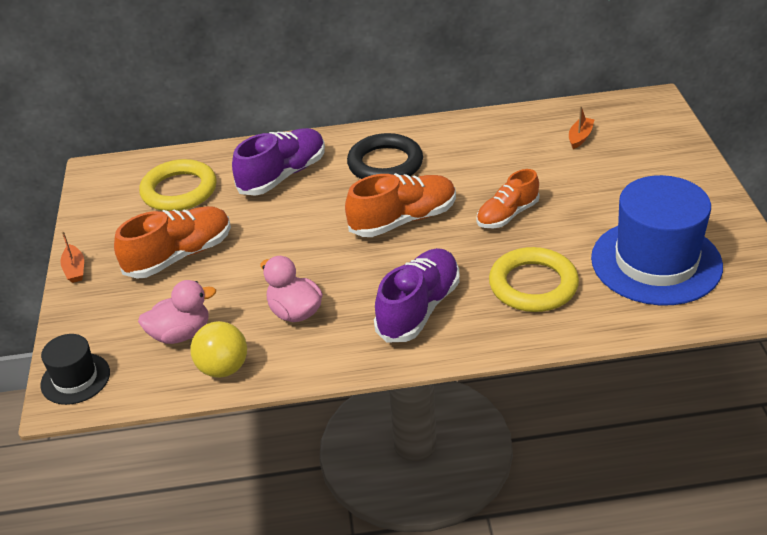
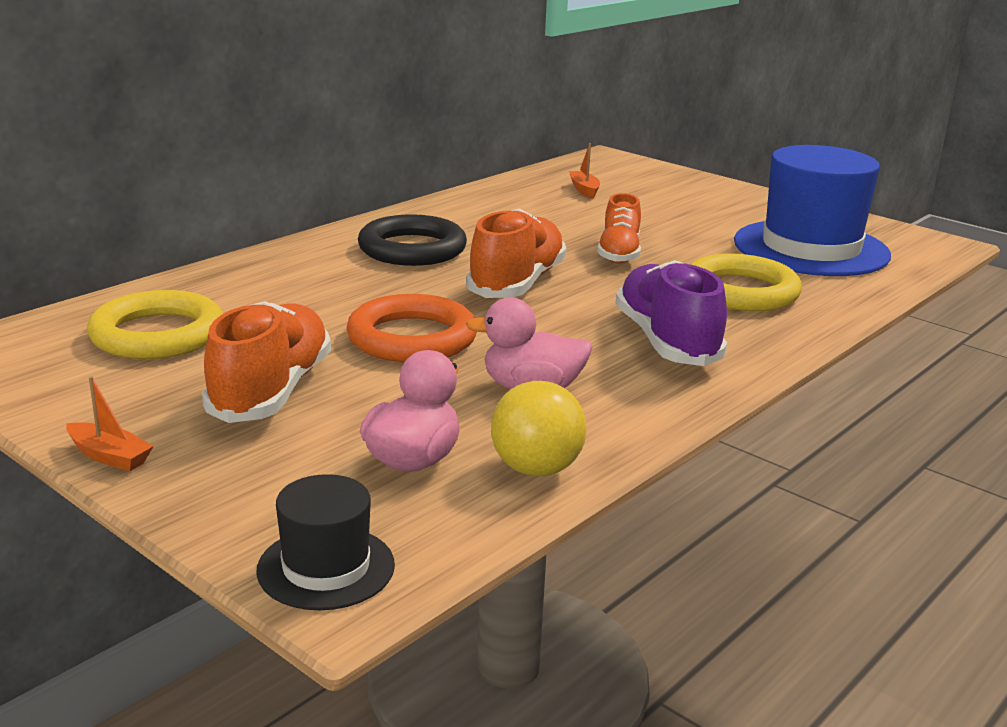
camera: 45 degrees left, 15 degrees down
purple shoe [232,128,325,196] -> none
none -> orange ring [346,294,477,362]

